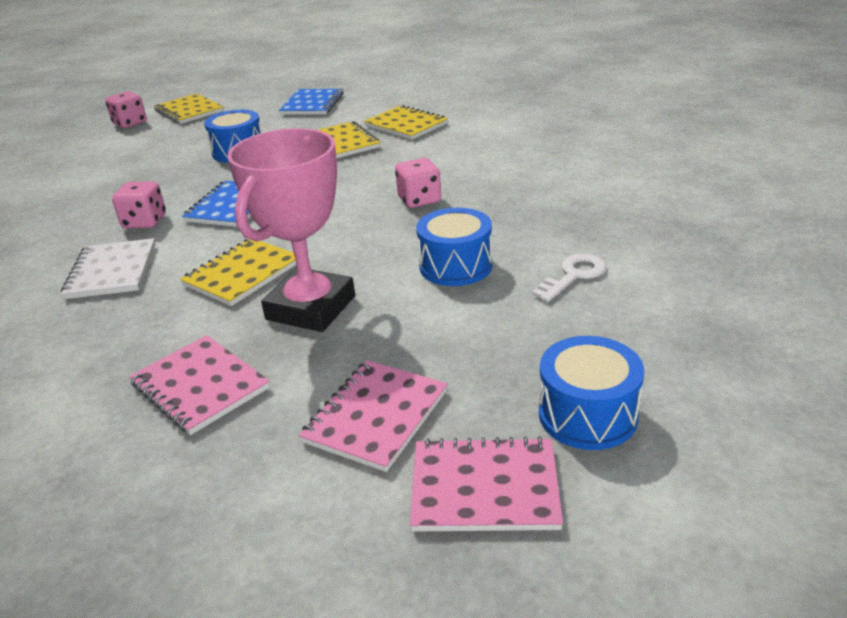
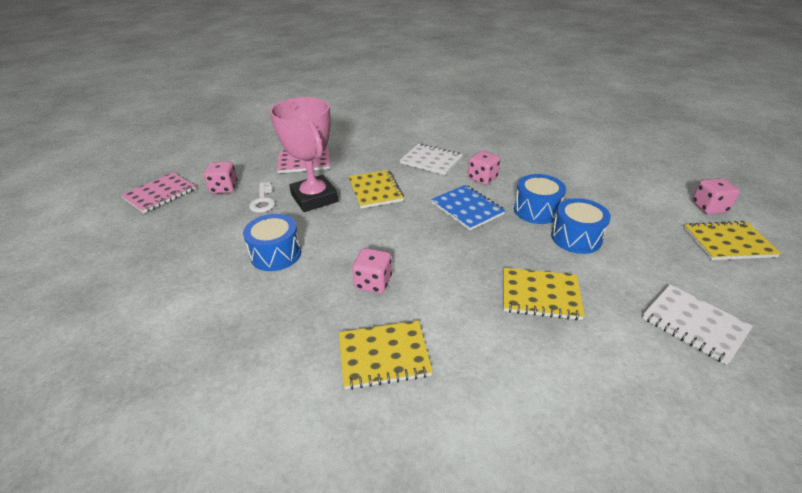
camera: 125 degrees right, 5 degrees up
blue notebook [279,89,344,115] -> white notebook [642,285,753,365]
pink notebook [299,360,448,472] -> pink dice [204,161,238,193]
yellow notebook [364,105,448,140] -> yellow notebook moved to [339,321,433,390]
white key [532,254,606,302] -> white key moved to [249,182,275,213]
blue drum [539,336,644,450] -> blue drum moved to [514,174,566,224]

